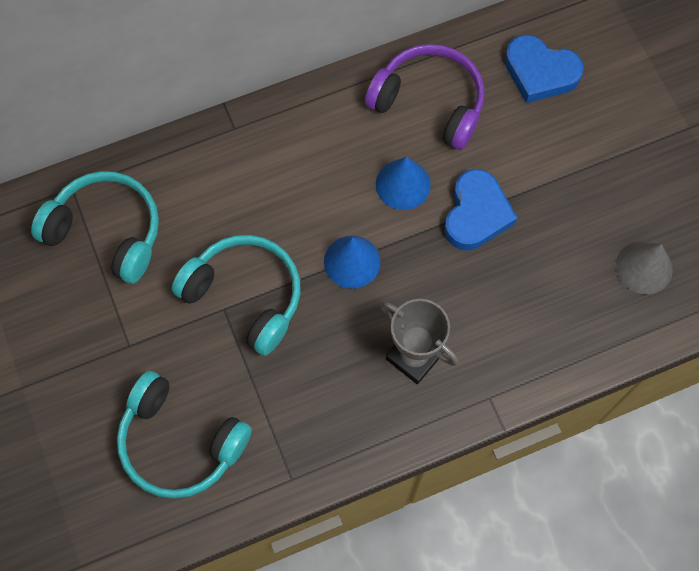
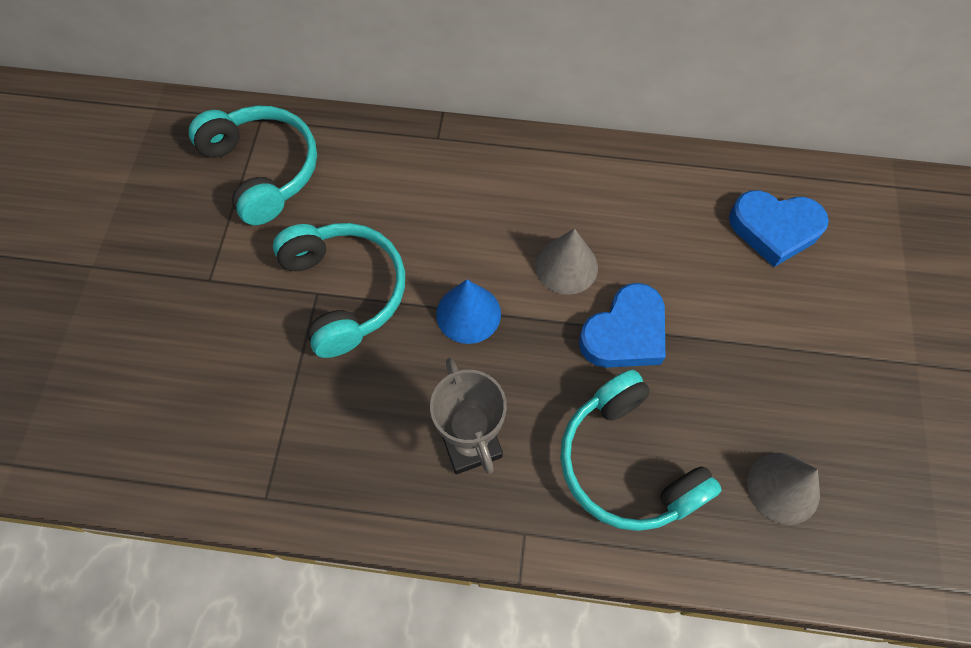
camera: 30 degrees right, 5 degrees down
turquoise headphones [117,371,252,499] -> turquoise headphones moved to [560,370,722,531]
purple headphones [365,44,485,150] -> none
blue cone [376,157,431,210] -> grey cone [535,228,598,295]
blue heart [504,35,584,103] -> blue heart turned 45 degrees counterclockwise [729,190,829,267]

